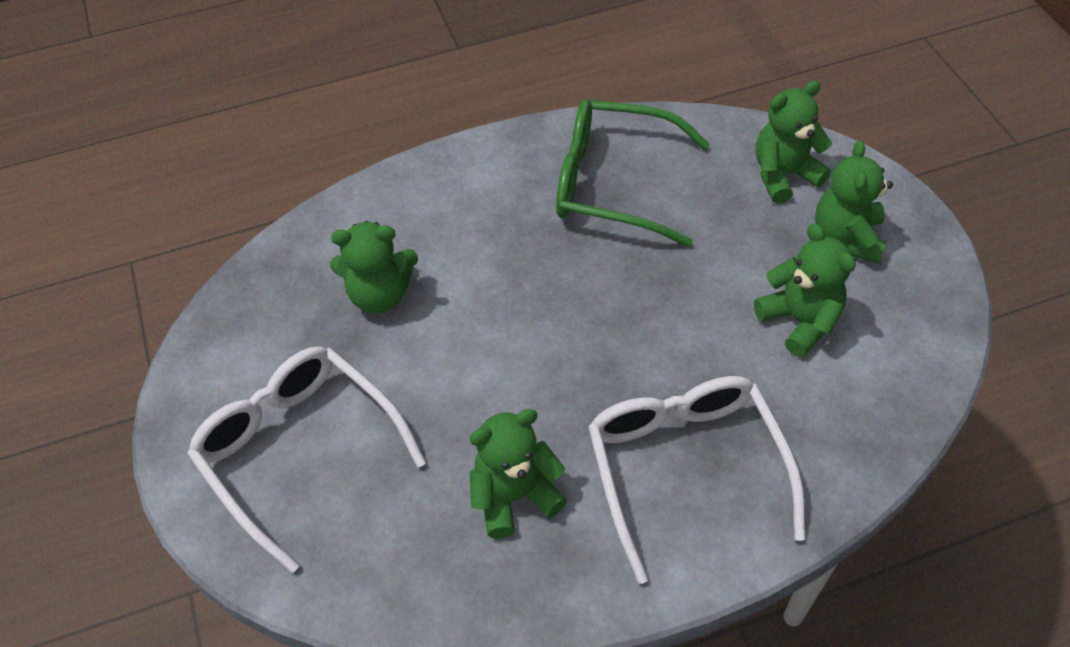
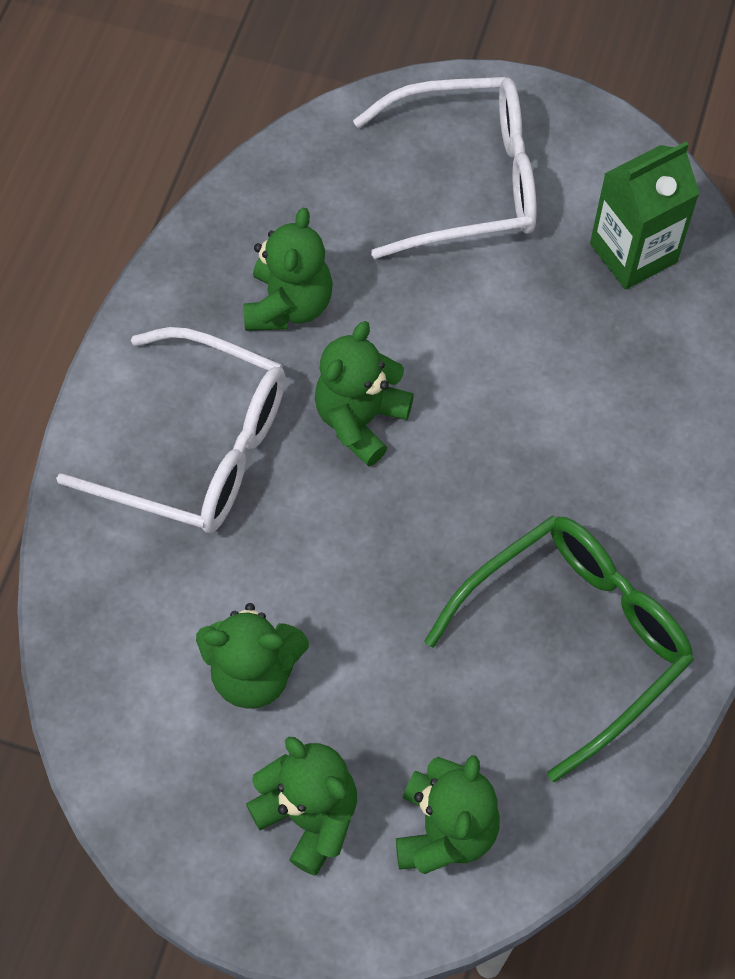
camera: 125 degrees right, 10 degrees up
green teddy bear [330,221,418,313] -> green teddy bear moved to [315,321,414,466]
none -> green carton [590,142,700,290]

